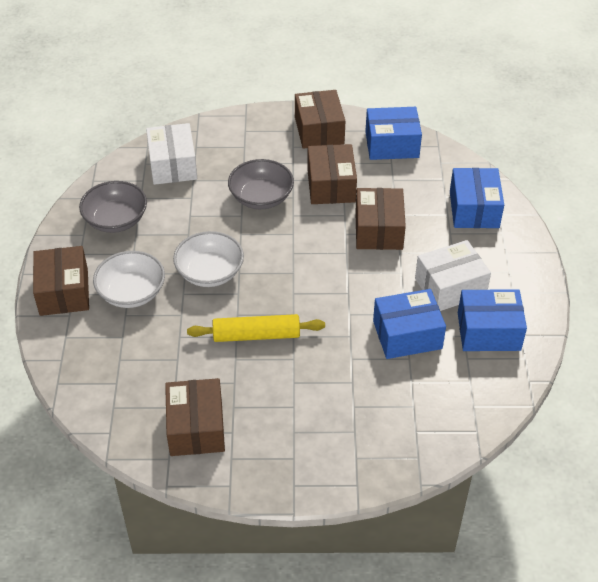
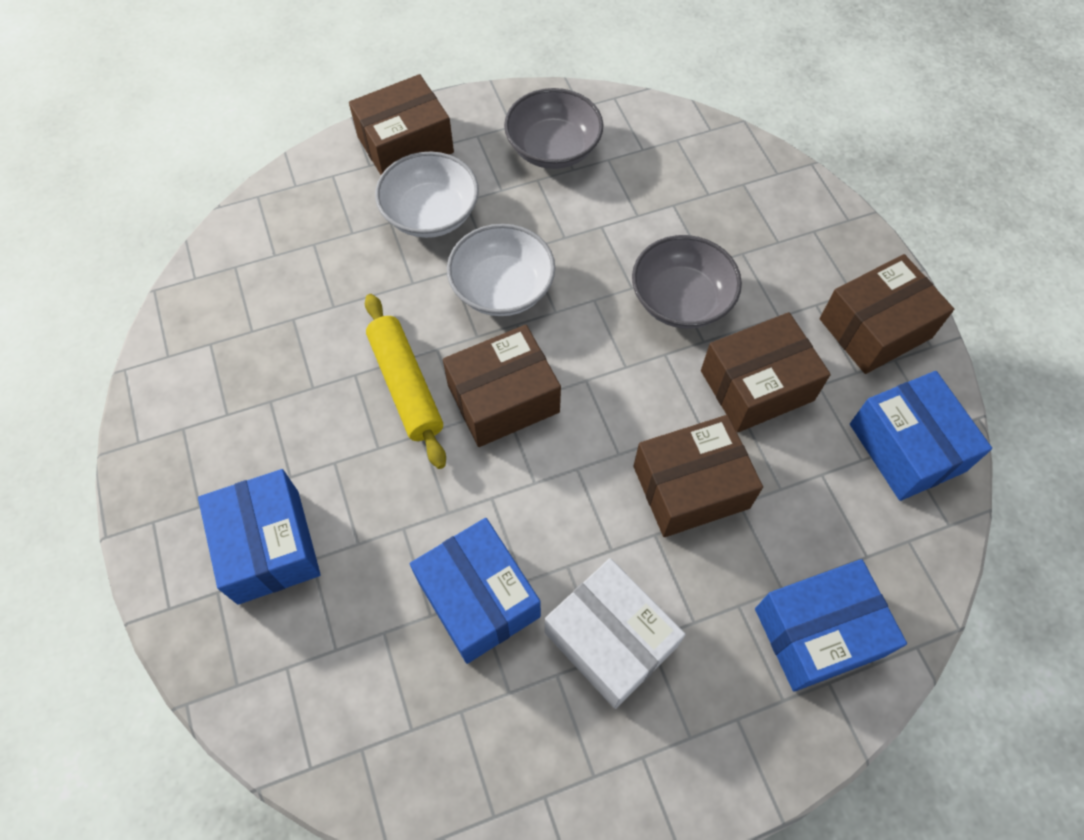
camera: 70 degrees right, 15 degrees up
white box [146,123,197,185] -> none
brown box [165,378,225,456] -> brown box moved to [443,325,561,447]
blue box [458,289,527,351] -> blue box moved to [198,469,321,605]

